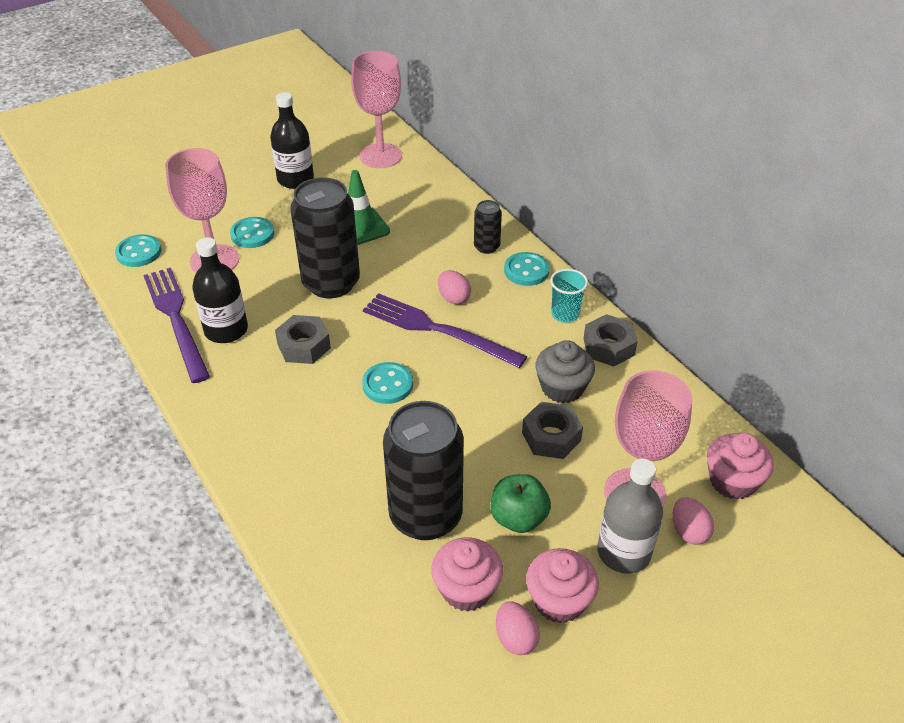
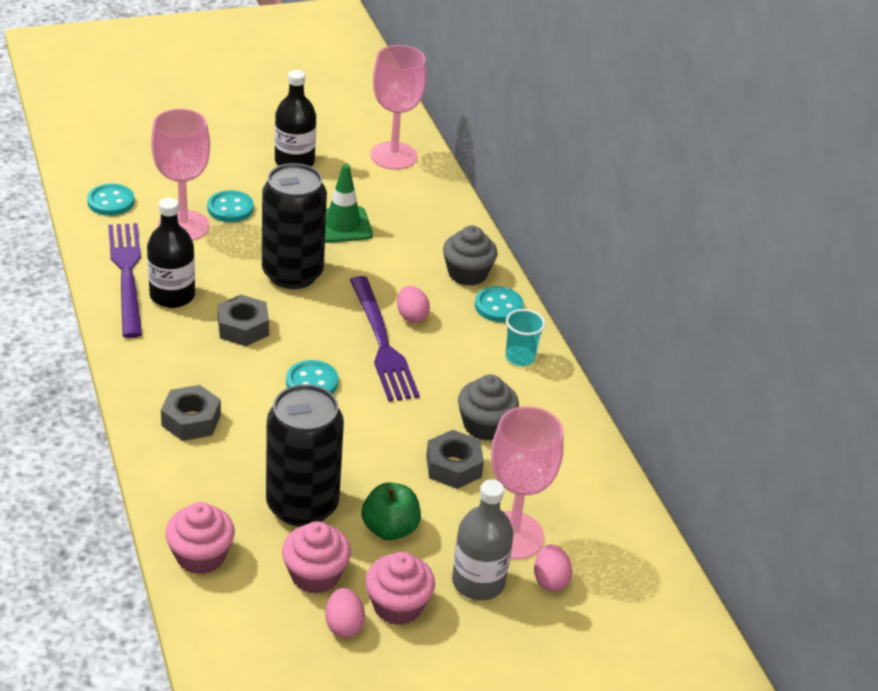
camera: 10 degrees right, 5 degrees down
purple fork [363,293,527,368] -> purple fork turned 150 degrees counterclockwise [350,276,420,402]
black can [474,200,502,254] -> grey cupcake [443,225,498,286]
grey nut [583,314,638,367] -> grey nut moved to [161,385,221,441]
pink cupcake [707,433,774,500] -> pink cupcake moved to [165,502,235,574]

